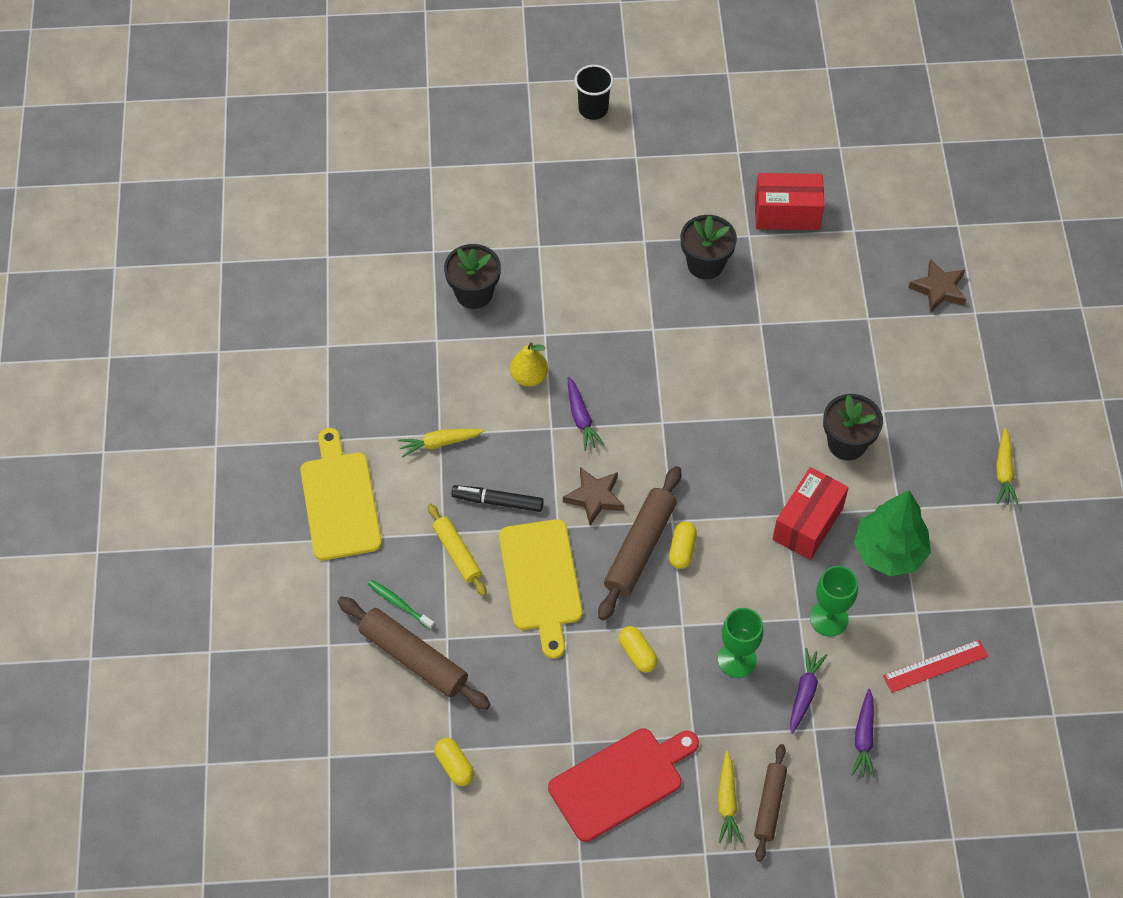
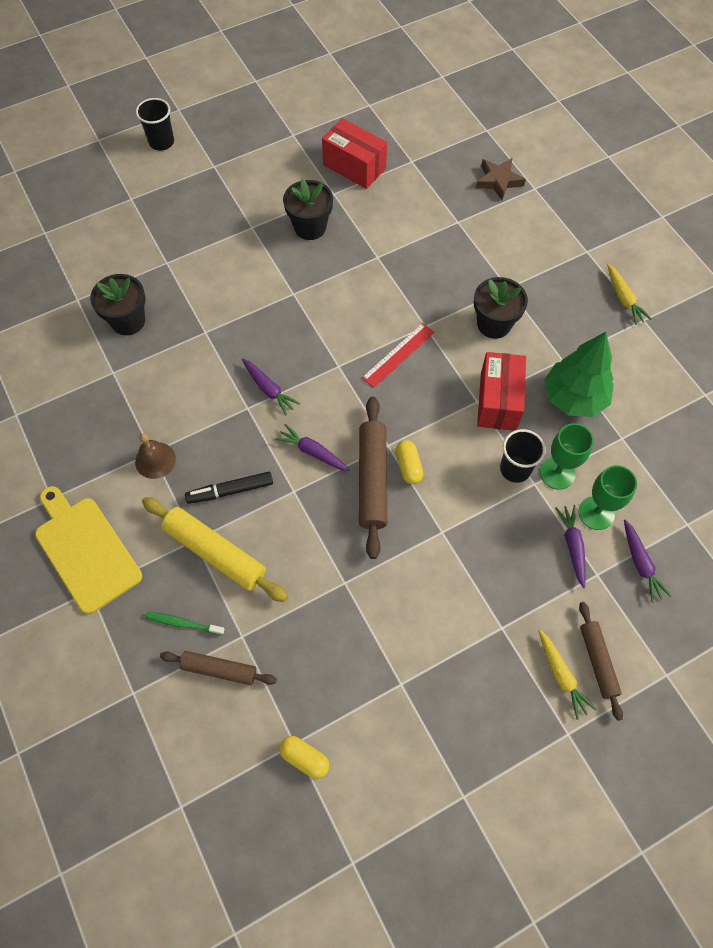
camera: 25 degrees left, 5 degrees up
brown rolling pin [337,596,490,710] -> brown rolling pin [160,651,277,685], size x0.62
yellow carrot [397,429,485,458] -> brown bell [135,433,176,479]
yellow rolling pin [428,504,487,596] -> yellow rolling pin [142,497,288,602], size x1.60
yellow cutting board [499,519,583,659] -> none
yellow pear [510,343,548,386] -> none
red cutting board [548,728,699,842] -> none
brown star [563,467,624,526] -> purple carrot [275,424,350,471]
yellow capsule [619,626,658,672] -> none
green goblet [718,608,763,678] -> green goblet moved to [578,465,637,530]
red box [755,173,825,230] -> red box turned 60 degrees clockwise [322,118,387,189]
red ruler [883,640,988,693] -> red ruler moved to [362,323,435,388]
none -> black cup [500,429,546,483]

